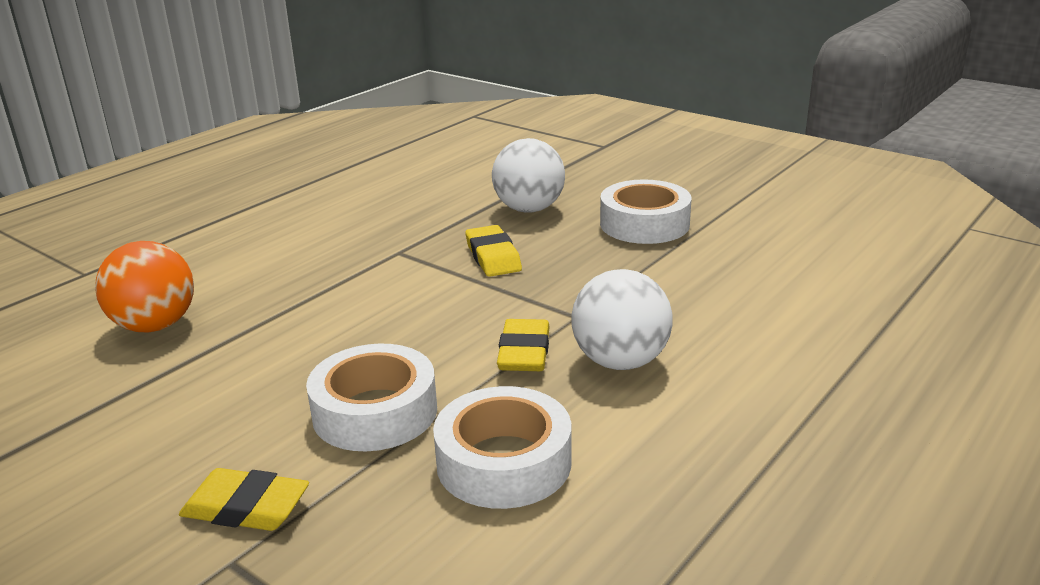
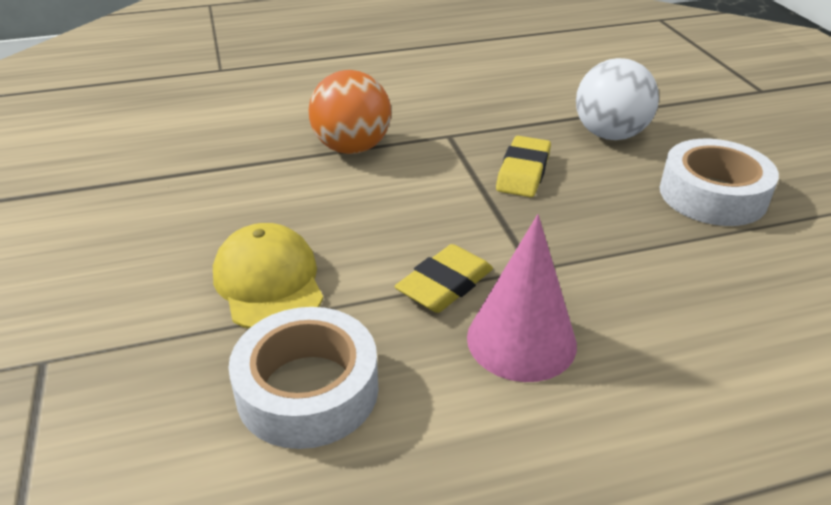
camera: 35 degrees right, 10 degrees up
orange ball [95,241,194,333] -> orange ball moved to [309,70,391,154]
yellow eraser [179,468,309,531] -> none
white tape [306,344,437,451] -> yellow cap [213,223,323,329]
white ball [572,269,673,370] -> pink cone [467,214,577,382]

